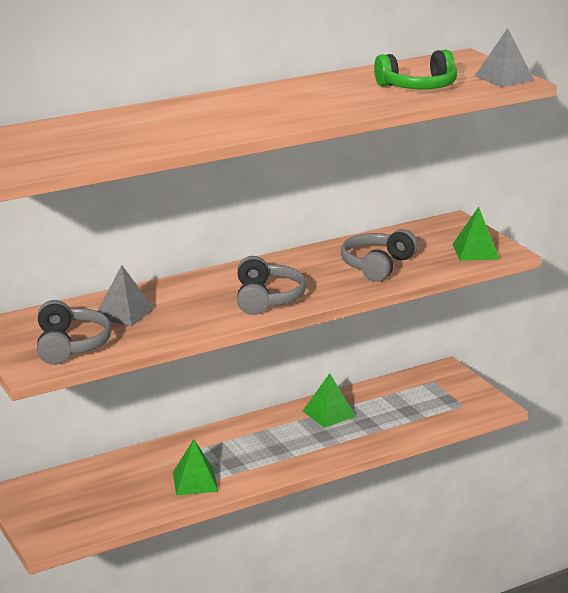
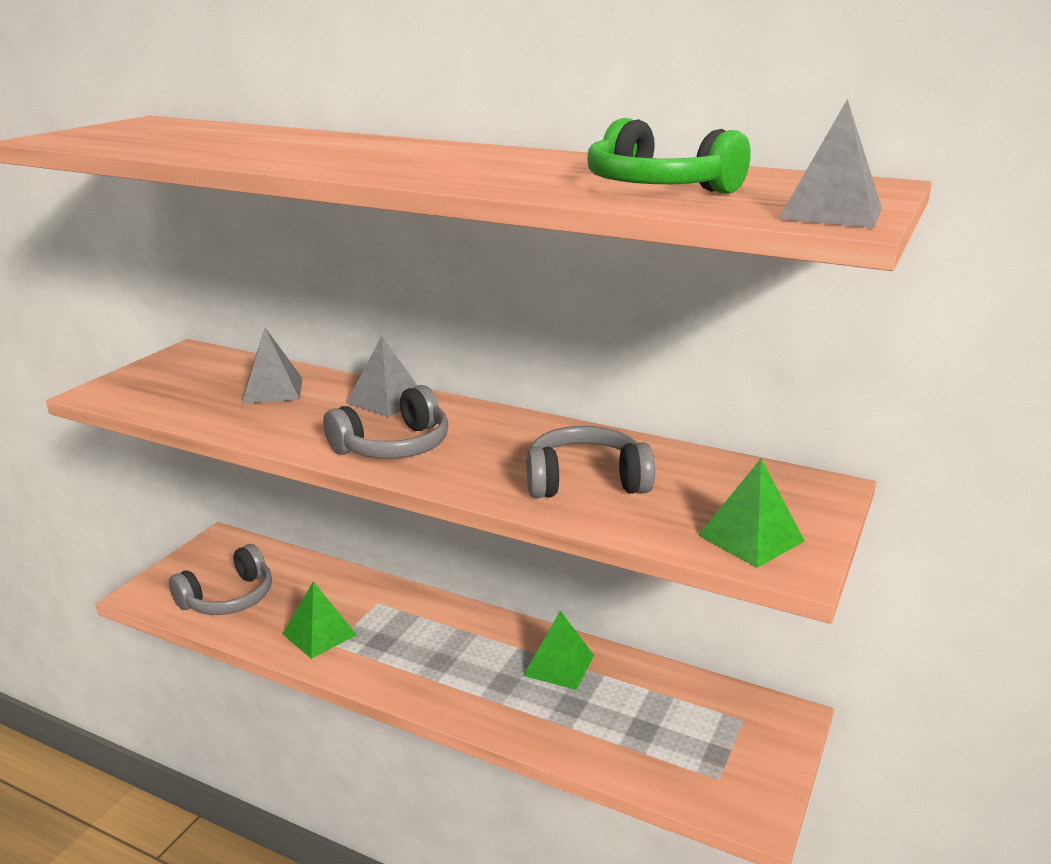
camera: 55 degrees right, 0 degrees up
grey headphones [37,300,112,365] -> grey headphones moved to [169,544,272,615]
none -> grey pyramid [346,336,418,417]

